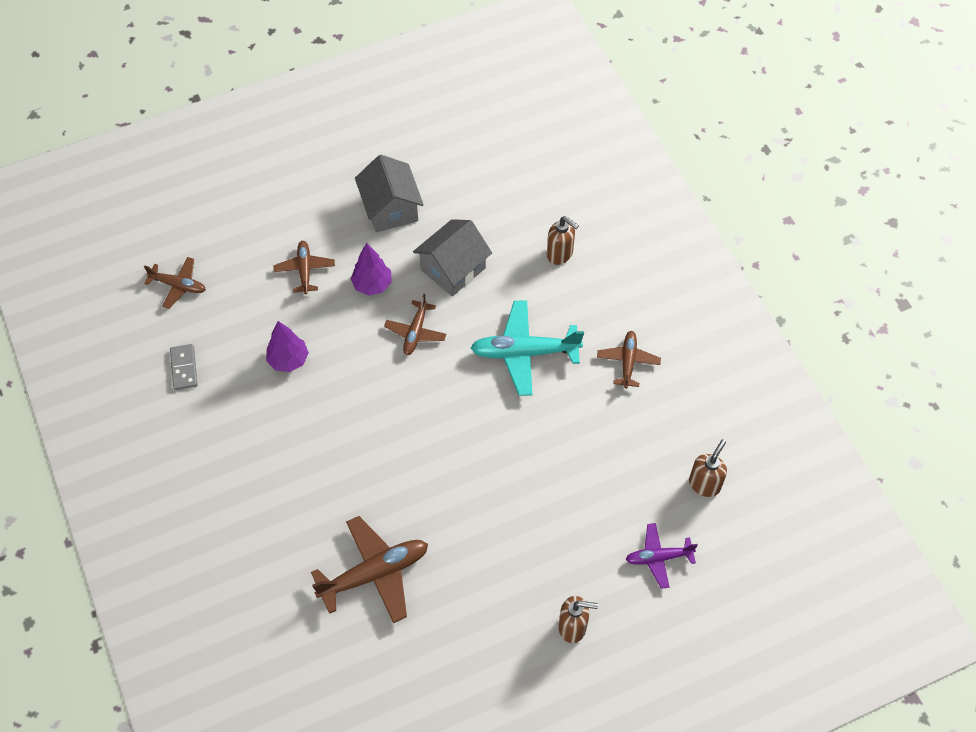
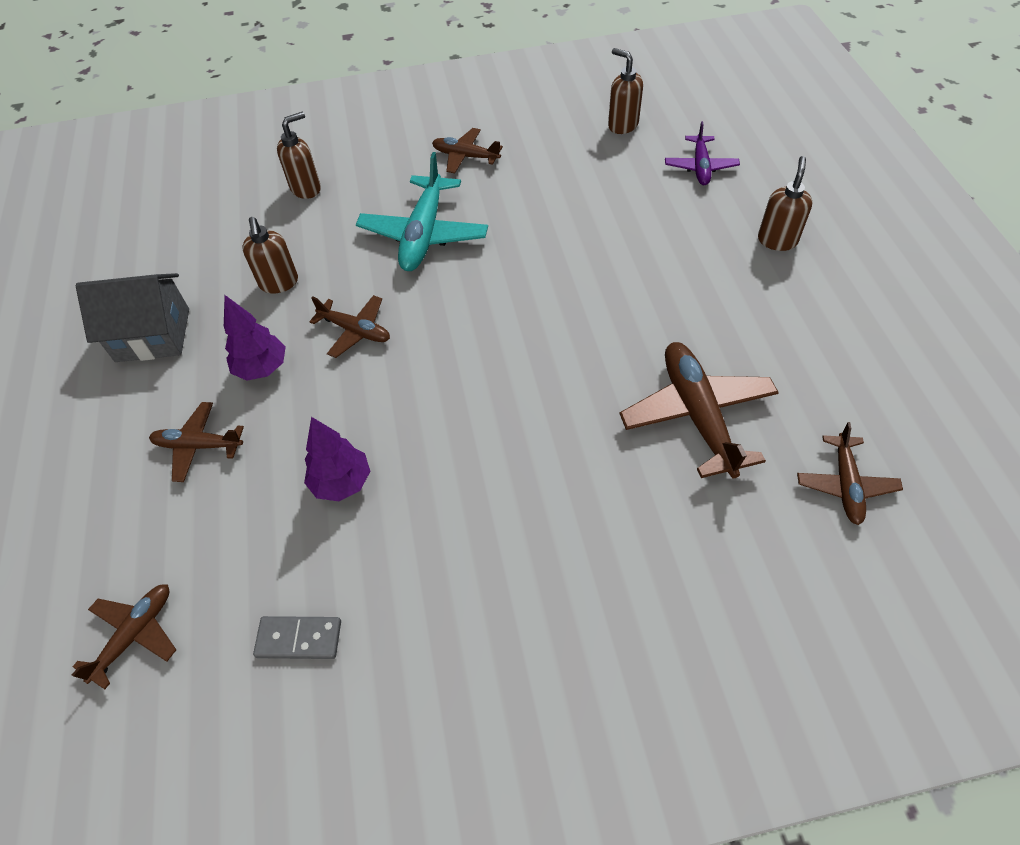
camera: 75 degrees left, 5 degrees down
grey house [413,219,492,296] -> brown soap dispenser [242,217,298,294]
none -> brown plane [797,422,903,525]

